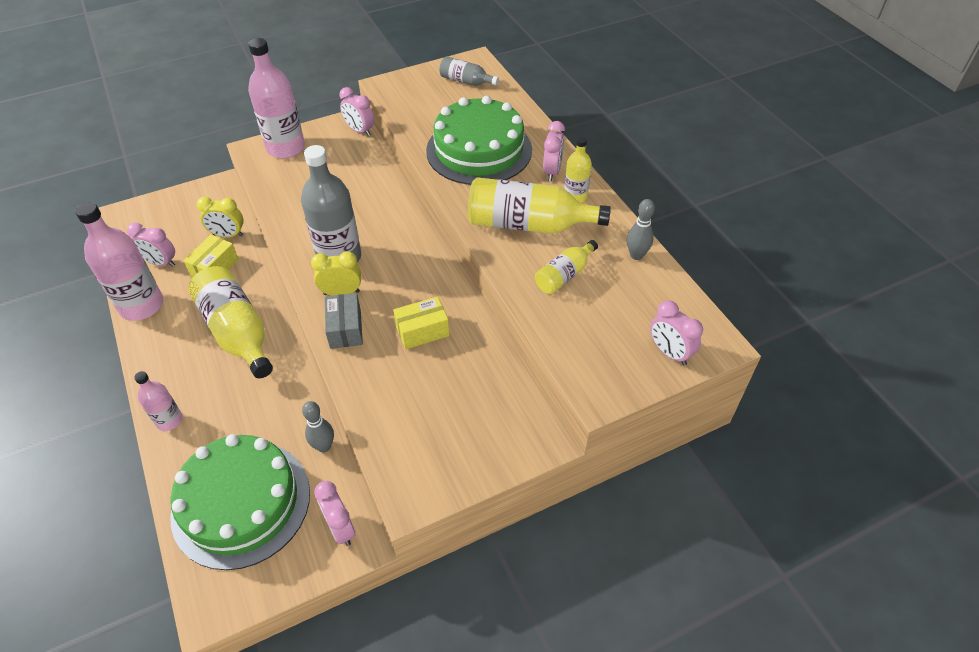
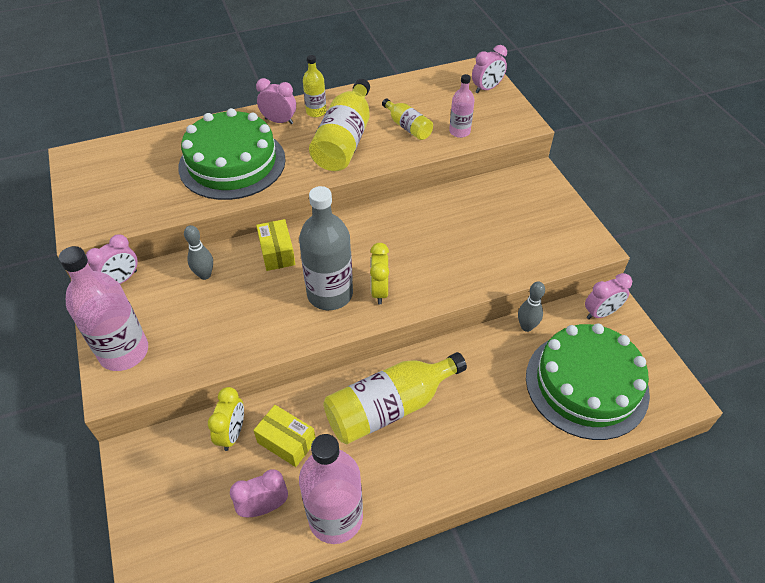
camera: 85 degrees left, 0 degrees up
pink clock [127,223,175,267] -> pink clock turned 135 degrees counterclockwise [230,469,288,517]
pink bottle [134,371,182,431] -> pink bottle moved to [449,74,475,138]
grey box [325,293,363,349] -> none
yellow box [393,296,450,349] -> yellow box moved to [256,219,295,271]
grey bottle [439,56,499,86] -> none
grey bowling pin [627,199,655,260] -> grey bowling pin moved to [184,225,213,280]

